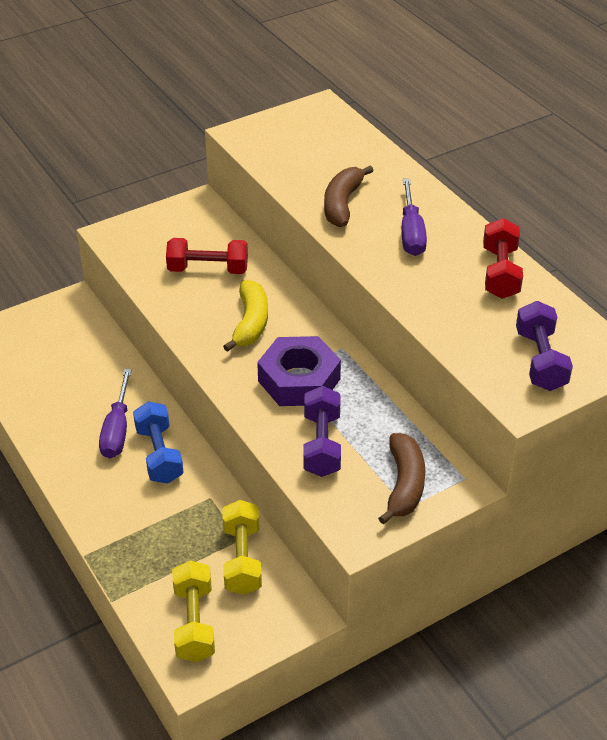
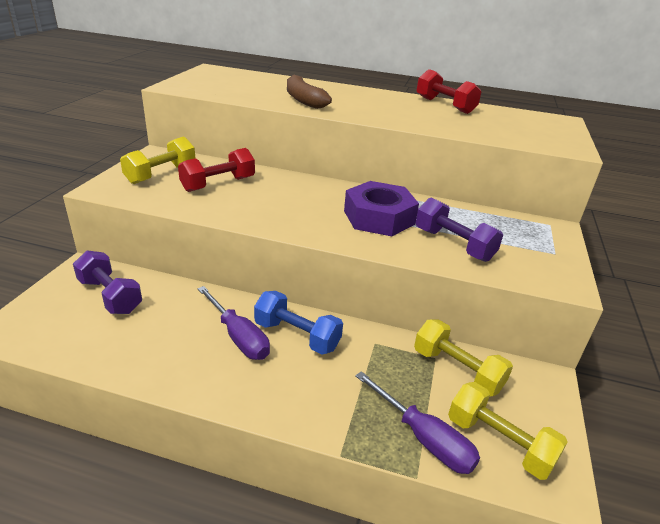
camera: 45 degrees left, 10 degrees down
yellow banana [223,280,268,352] -> none
brown banana [378,433,425,524] -> none
purple screwdriver [401,179,427,256] -> purple screwdriver moved to [355,371,480,474]
purple dumbbell [516,301,573,391] -> purple dumbbell moved to [73,250,142,314]
none -> yellow dumbbell [120,136,195,184]

